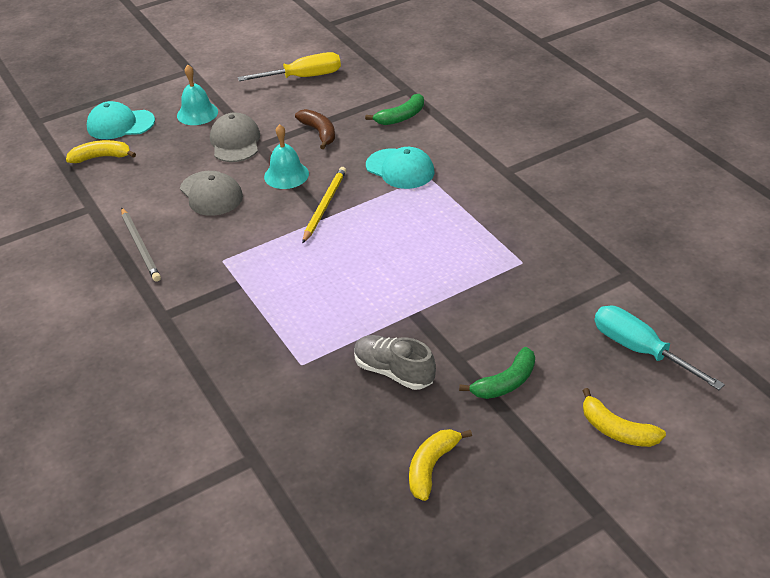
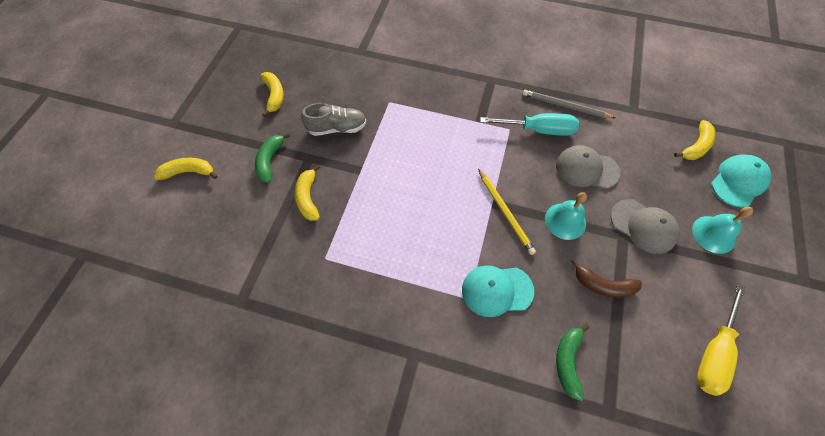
camera: 135 degrees right, 20 degrees up
turquoise screwdriver [595,306,725,390] -> turquoise screwdriver moved to [480,113,579,136]
none -> yellow banana [295,165,320,221]

